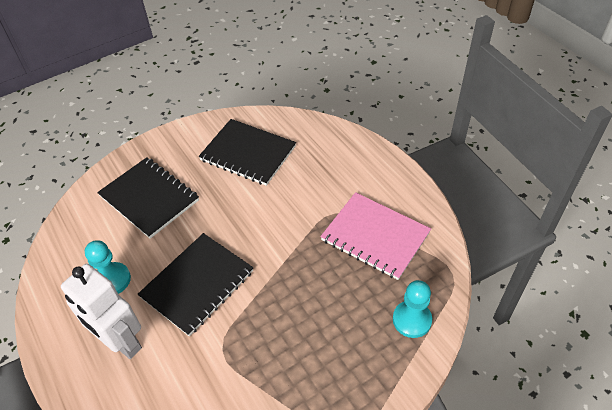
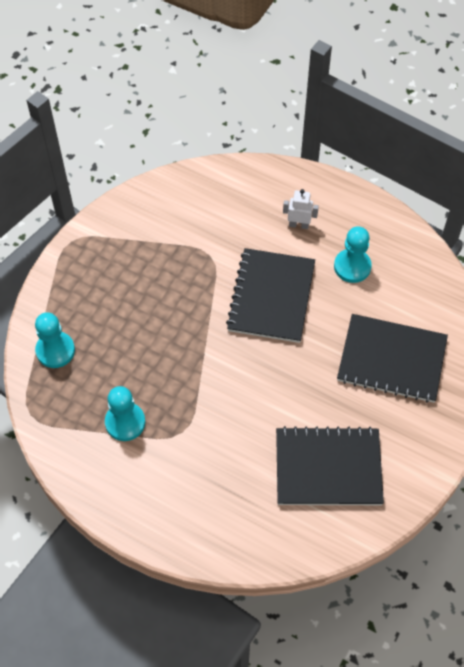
camera: 150 degrees right, 10 degrees up
white robot [61,264,142,359] -> white robot [283,189,319,229], size x0.47
pink notebook [320,192,431,280] -> turquoise pawn [105,386,145,441]

